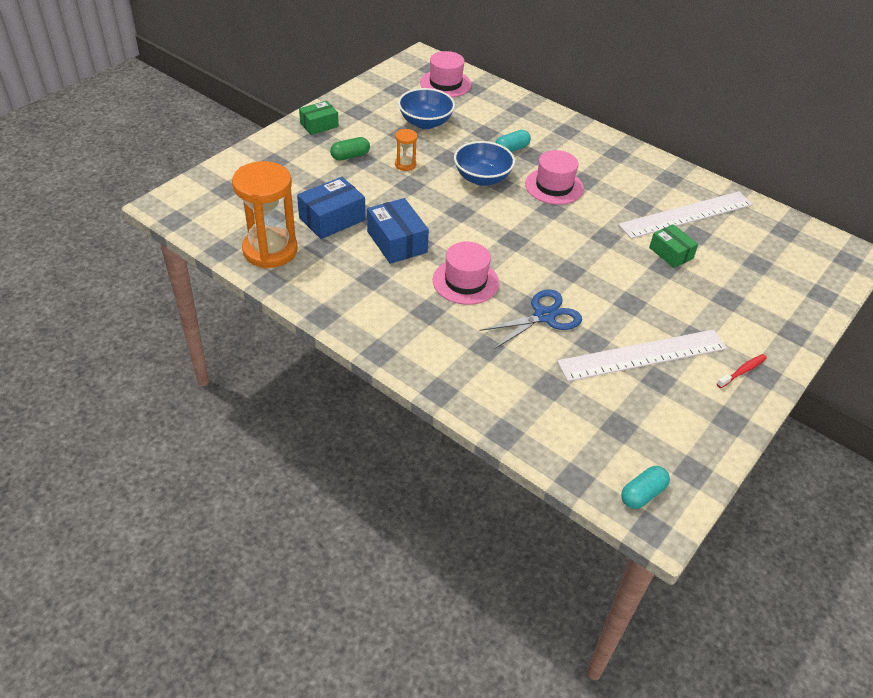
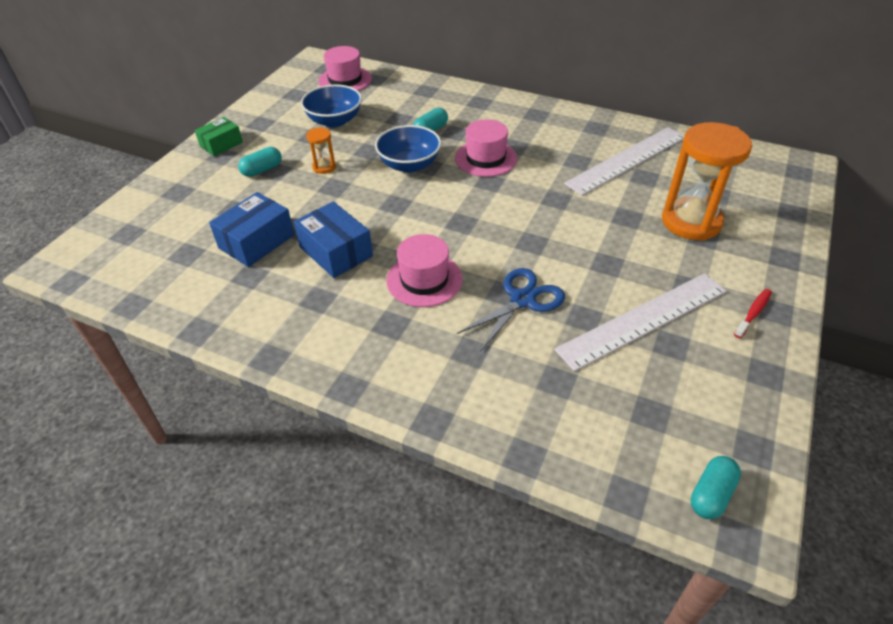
camera: 10 degrees left, 0 degrees up
orange hourglass [232,161,298,269] -> orange hourglass moved to [662,122,752,241]
green capsule [330,137,370,161] -> turquoise capsule [238,147,282,177]
green box [649,224,698,268] -> none

